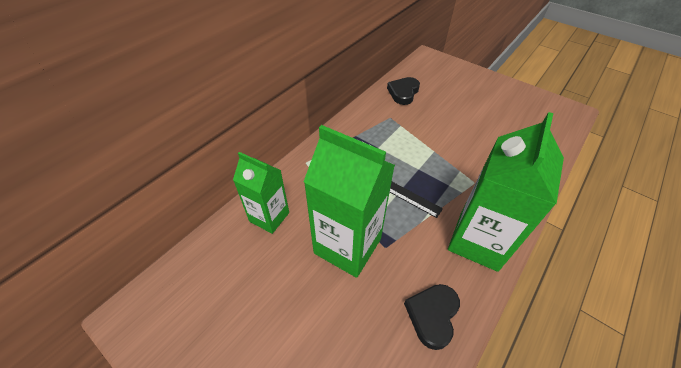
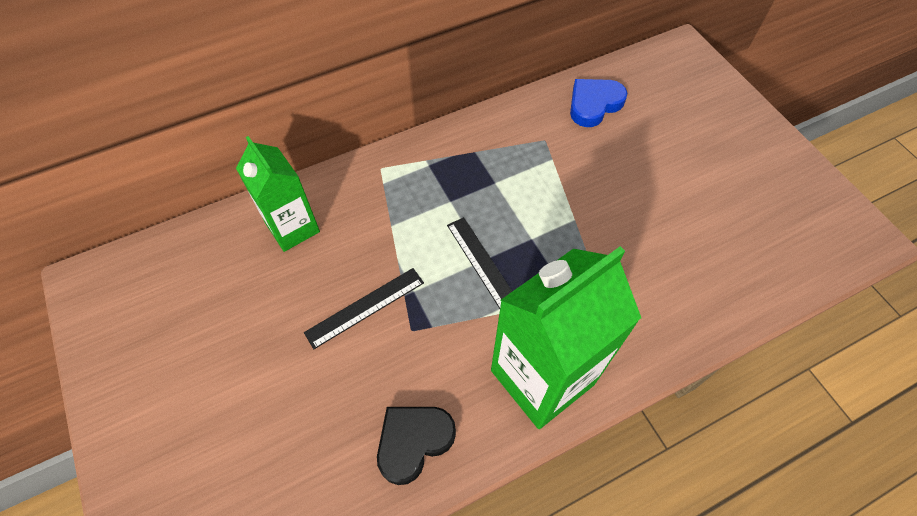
camera: 25 degrees right, 10 degrees up
green carton [304,125,395,278] -> black ruler [304,268,424,349]
black heart [387,77,420,105] -> blue heart [570,79,627,127]

